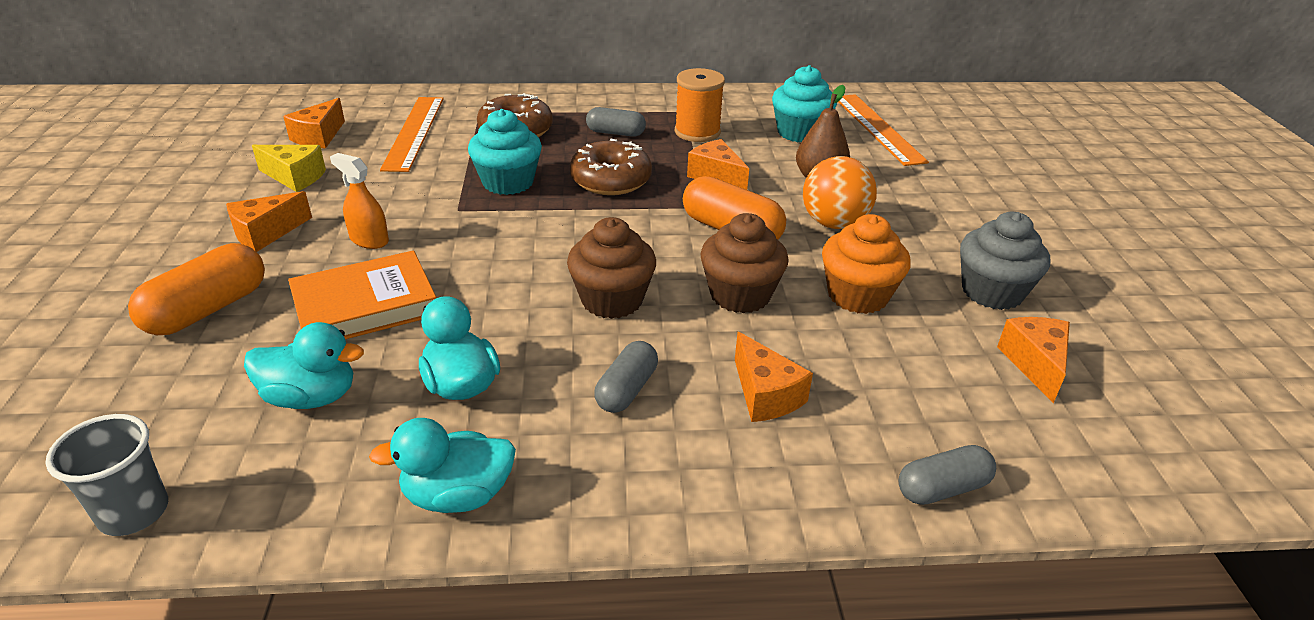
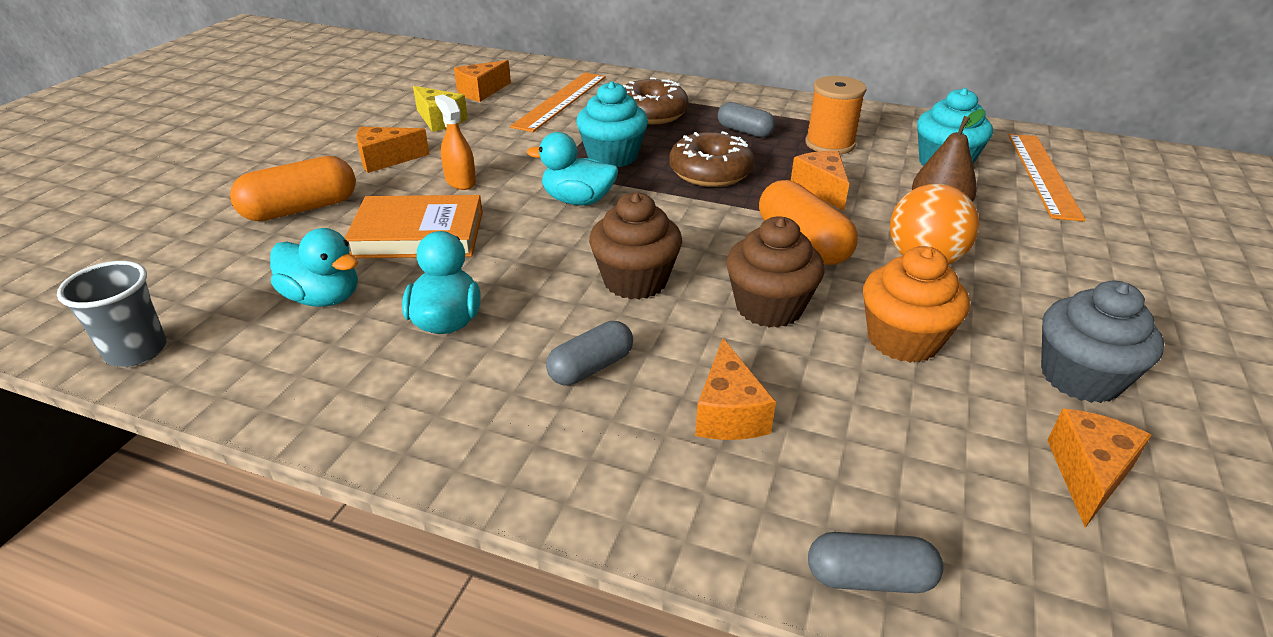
camera: 25 degrees right, 0 degrees up
turquoise duck [369,418,516,513] -> turquoise duck moved to [527,132,618,205]

